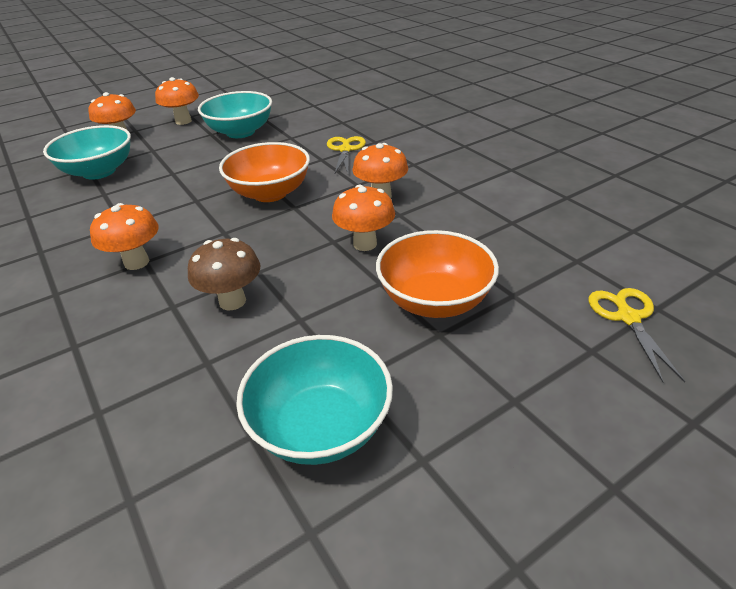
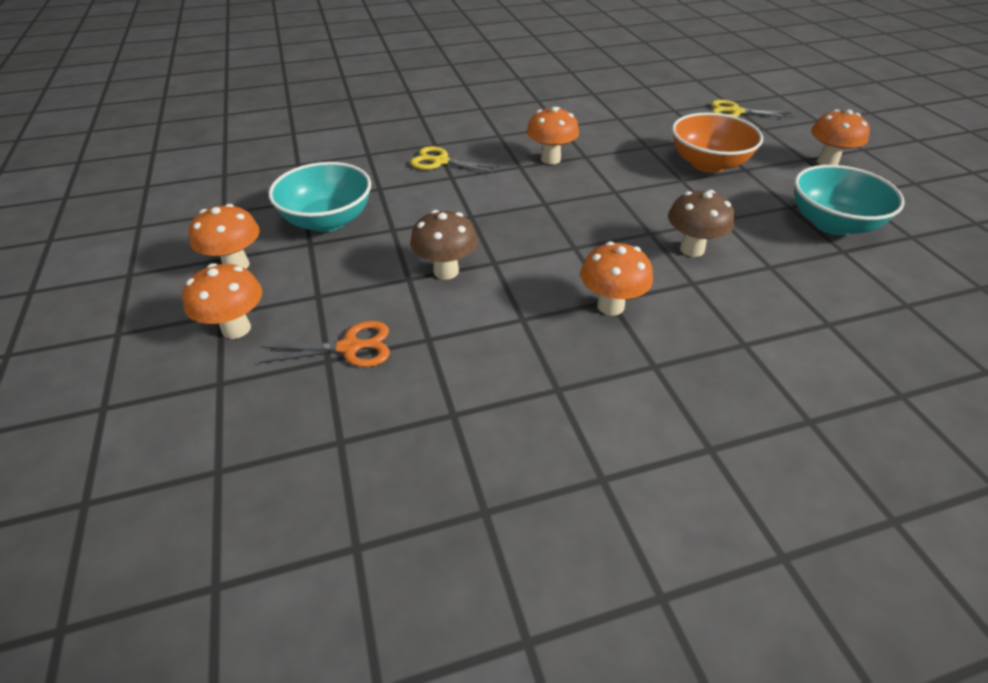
camera: 75 degrees left, 5 degrees up
turquoise bowl [43,125,131,180] -> orange scissors [259,321,390,367]
orange bowl [219,142,310,202] -> none
orange mushroom [332,185,395,251] -> orange mushroom moved to [811,109,870,165]
none -> brown mushroom [410,210,478,280]

